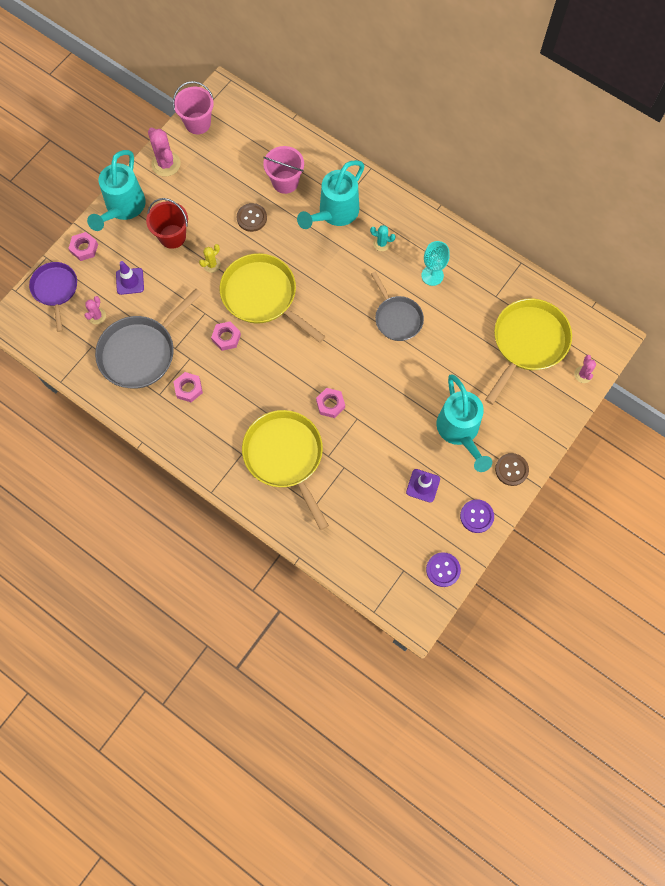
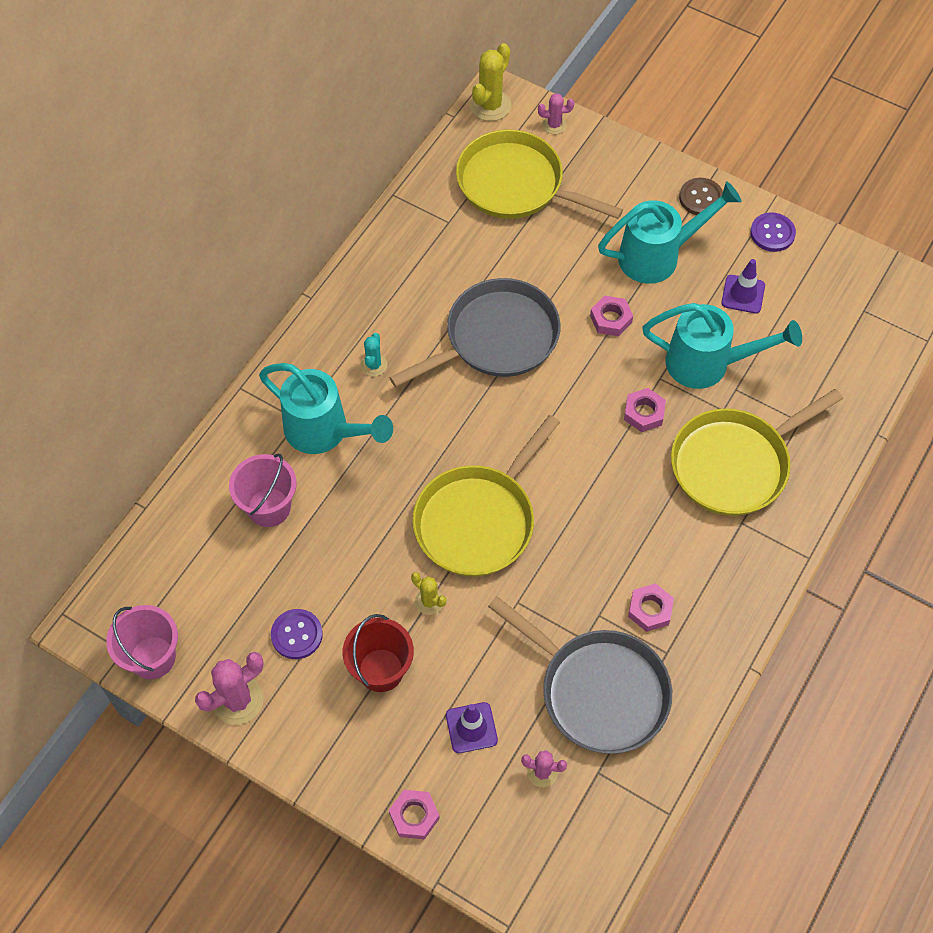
camera: 95 degrees left, 10 degrees down
purple pan [29,262,77,332] -> none
turquoise watering can [87,150,146,231] -> turquoise watering can moved to [642,303,802,389]
pink nut [211,321,241,351] -> pink nut moved to [590,295,633,336]
brown button [237,203,267,232] -> none
grey pan [371,272,424,341] -> grey pan [389,278,561,387], size x1.59
turquoise goblet [421,241,450,286] -> none
purple button [426,552,461,587] -> purple button moved to [271,609,323,659]
none -> yellow cactus [470,43,511,121]

